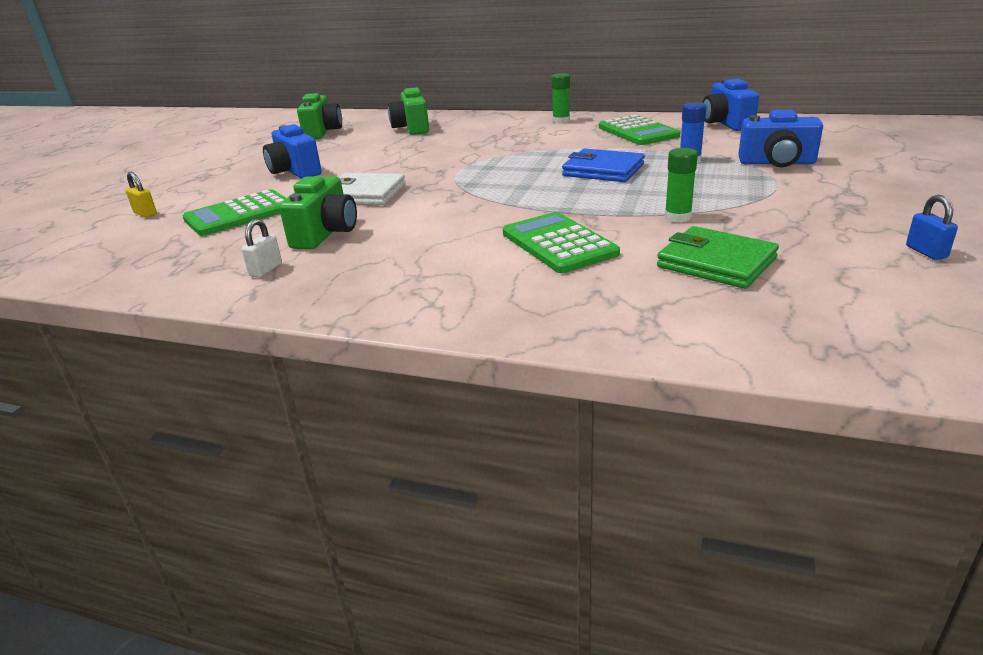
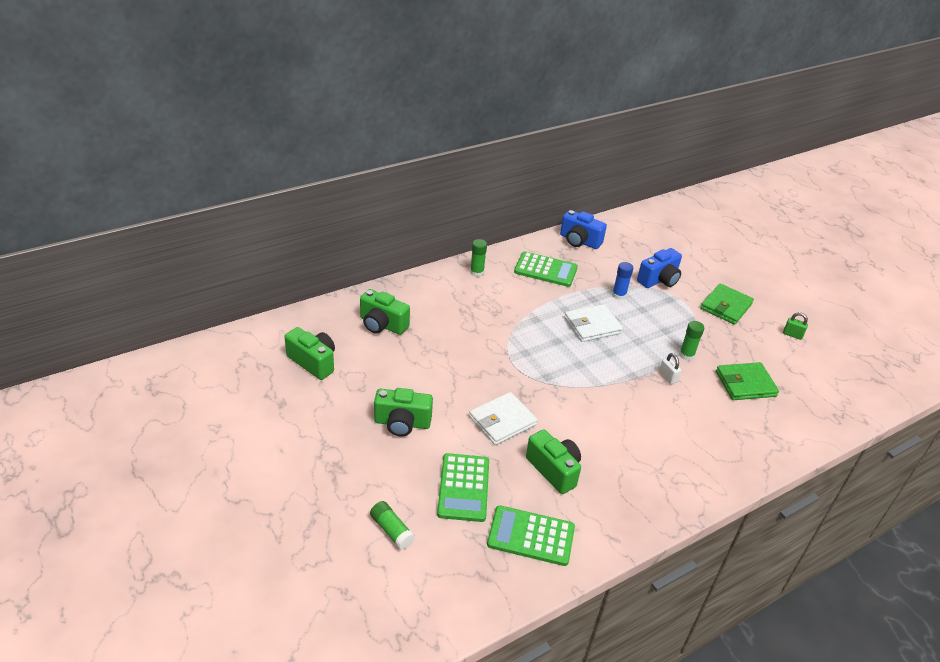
camera: 55 degrees left, 10 degrees up
yellow padlock [126,172,157,218] -> green glue stick [370,501,415,550]
white padlock [241,219,282,278] -> white padlock moved to [659,353,681,384]
blue camera [263,124,322,179] -> green camera [374,388,433,436]
green calculator [503,212,620,273] -> green calculator moved to [487,505,575,566]
blue wallet [562,148,645,182] -> white wallet [564,304,623,342]
blue padlock [906,195,958,260] -> green padlock [783,312,808,340]
none -> green wallet [700,284,754,325]

